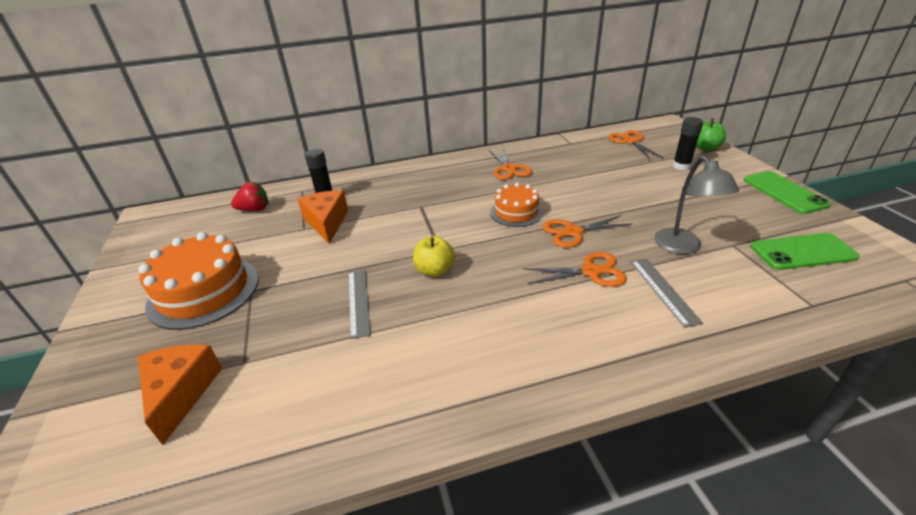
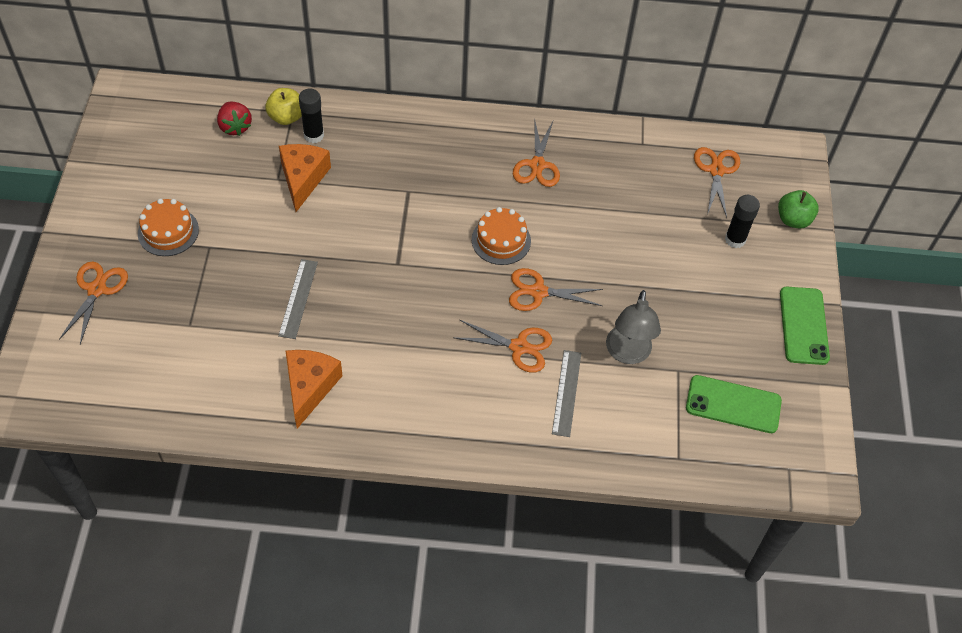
camera: 15 degrees right, 20 degrees up
orange cheese [138,344,222,445] -> orange cheese moved to [286,350,343,429]
orange cake [139,232,259,330] -> orange cake [138,198,199,256], size x0.59
red strawberry [231,182,269,211] -> red strawberry turned 60 degrees clockwise [217,101,252,136]
yellow apple [413,236,455,277] -> yellow apple moved to [265,88,302,125]
none -> orange scissors [59,261,128,344]

